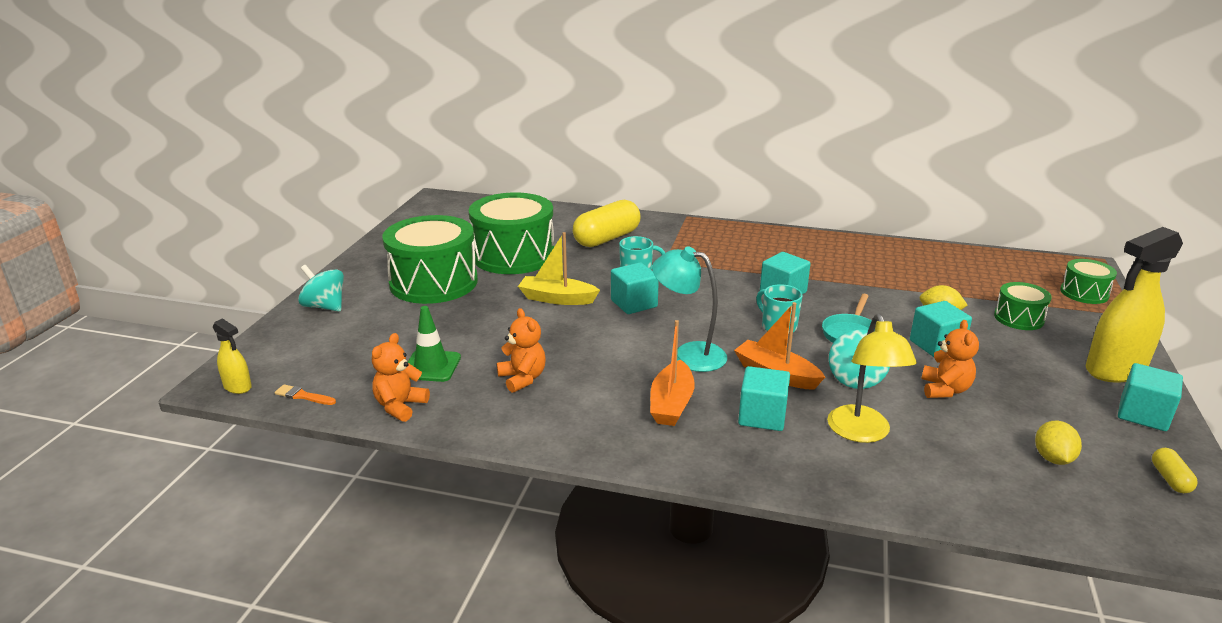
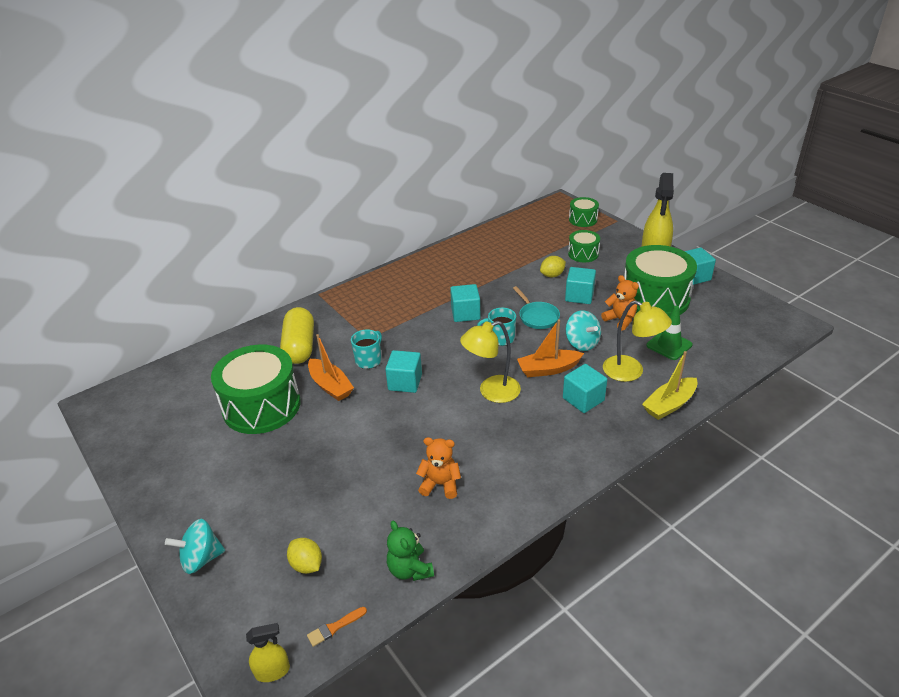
camera: 50 degrees left, 10 degrees up
orange teddy bear [372,333,430,422] -> green teddy bear [387,521,434,581]
green drum [382,215,478,304] -> green drum moved to [624,245,697,316]
green traffic cone [408,306,461,382] -> green traffic cone moved to [647,306,693,360]
yellow boat [518,232,600,305] -> yellow boat moved to [642,351,698,420]
orange boat [650,320,695,426] -> orange boat moved to [308,334,354,401]
turquoise lamp [652,246,727,372] -> yellow lamp [460,321,521,403]
yellow lemon [1035,421,1082,465] -> yellow lemon moved to [287,538,322,574]
yellow capsule [1152,448,1198,493] -> none

